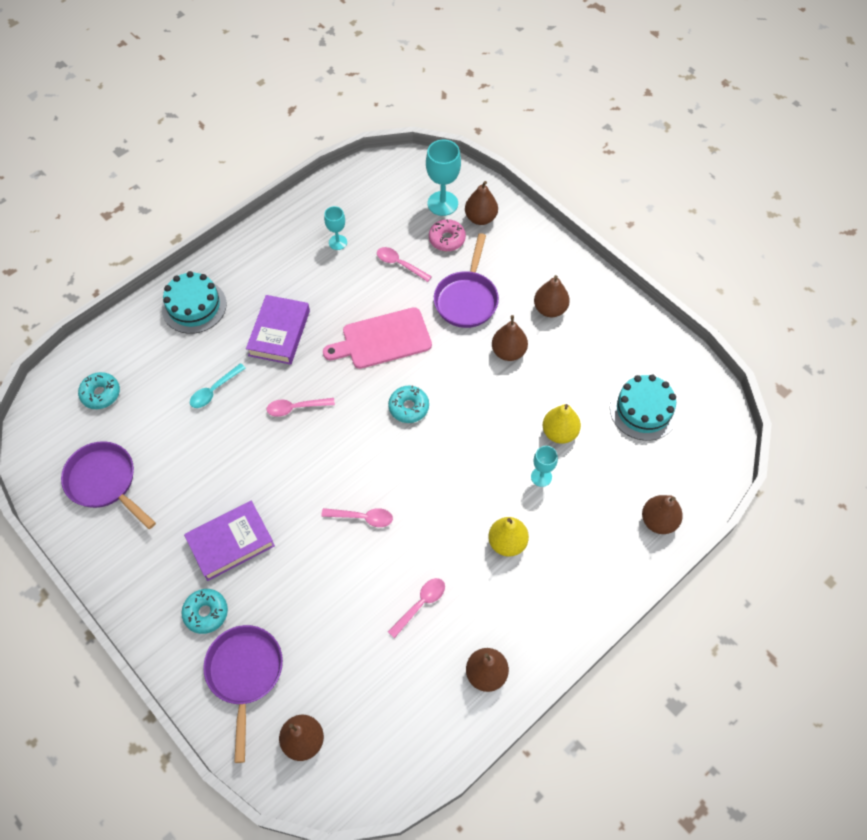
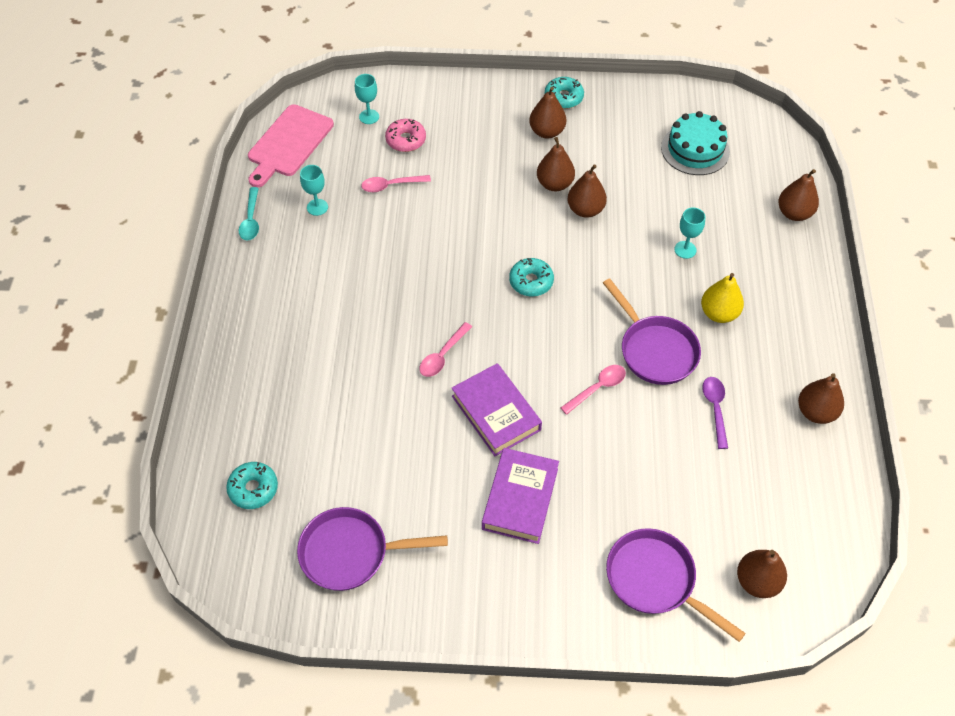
camera: 45 degrees left, 5 degrees down
turquoise cake [162,271,227,334] -> none
turquoise donut [181,589,228,634] -> turquoise donut moved to [545,77,584,109]
turquoise spoon [190,363,246,408] -> turquoise spoon moved to [239,187,259,240]
purple book [246,295,310,365] -> purple book moved to [452,363,542,456]
pink cutting board [323,307,432,369] -> pink cutting board moved to [248,104,334,187]
pink spoon [388,578,445,638] -> purple spoon [702,377,728,449]
turquoise goblet [426,140,461,216] -> turquoise goblet [355,74,379,124], size x0.59
purple pan [434,233,499,328] -> purple pan moved to [603,278,701,385]
brown pear [465,181,498,225] -> brown pear moved to [567,164,607,218]
yellow pear [543,404,581,444] -> none

